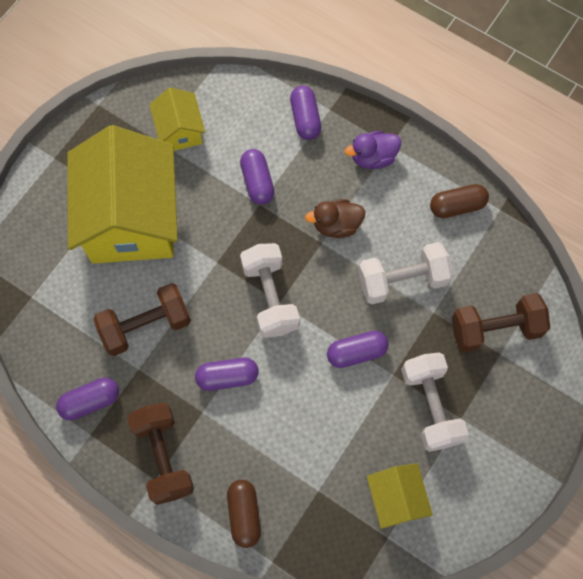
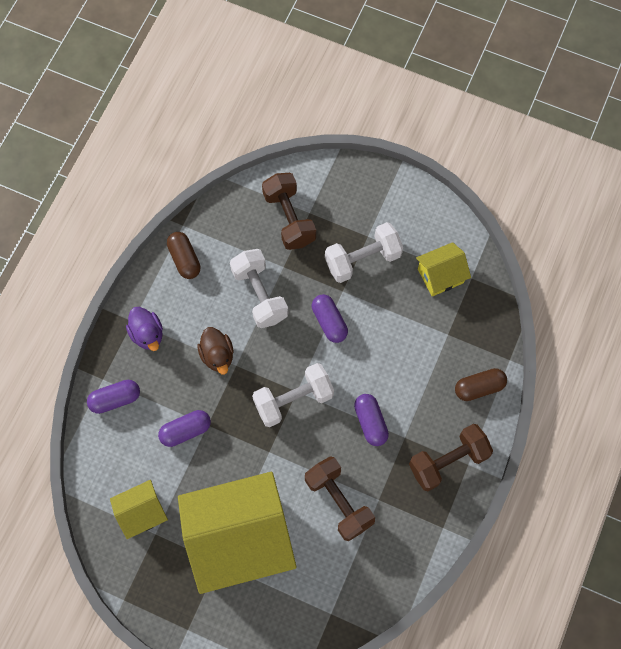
camera: 100 degrees left, 0 degrees up
purple capsule [56,378,119,420] -> none

